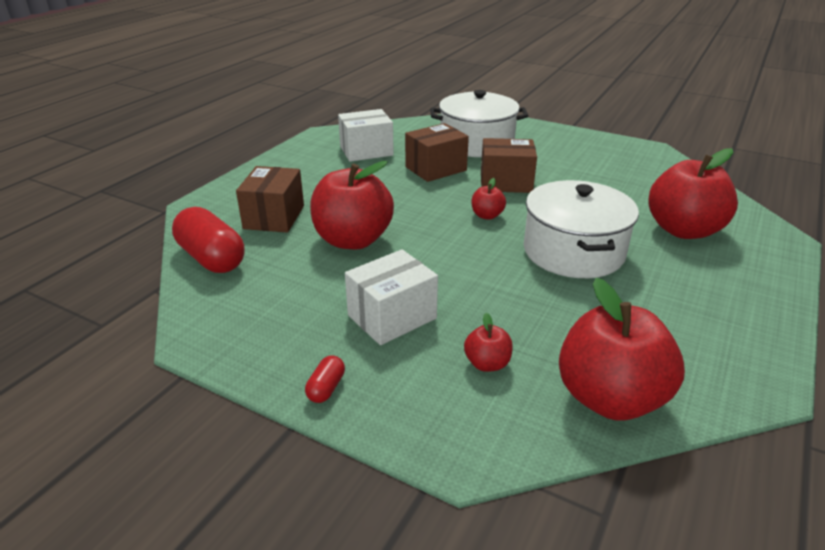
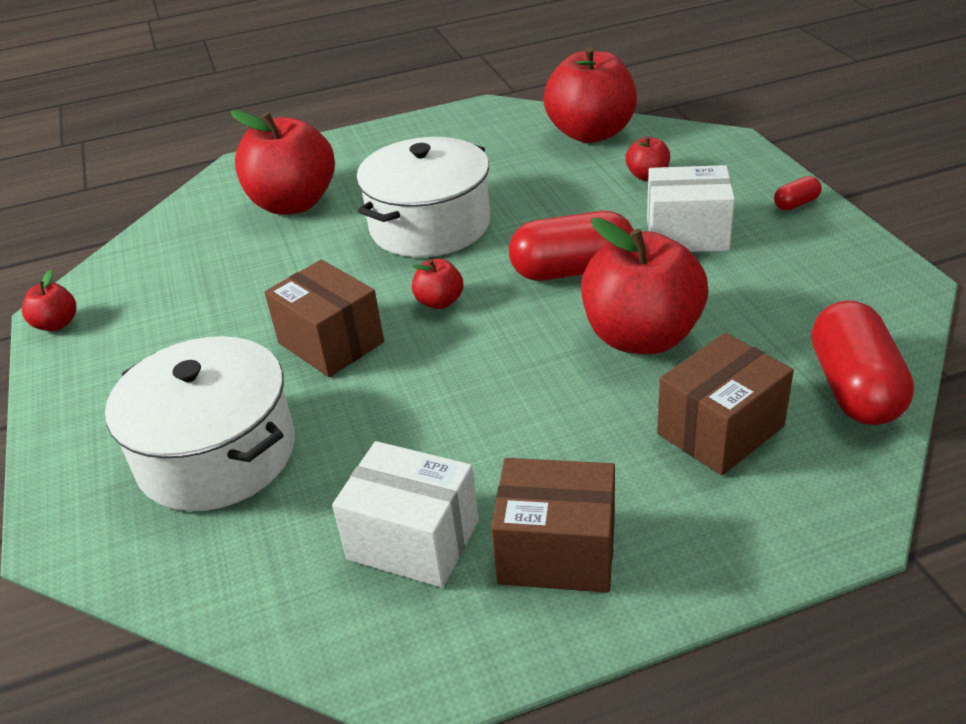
camera: 135 degrees left, 5 degrees up
brown box [405,123,469,182] -> brown box moved to [491,458,615,593]
none -> red apple [22,270,76,331]
none -> red capsule [509,211,634,281]

